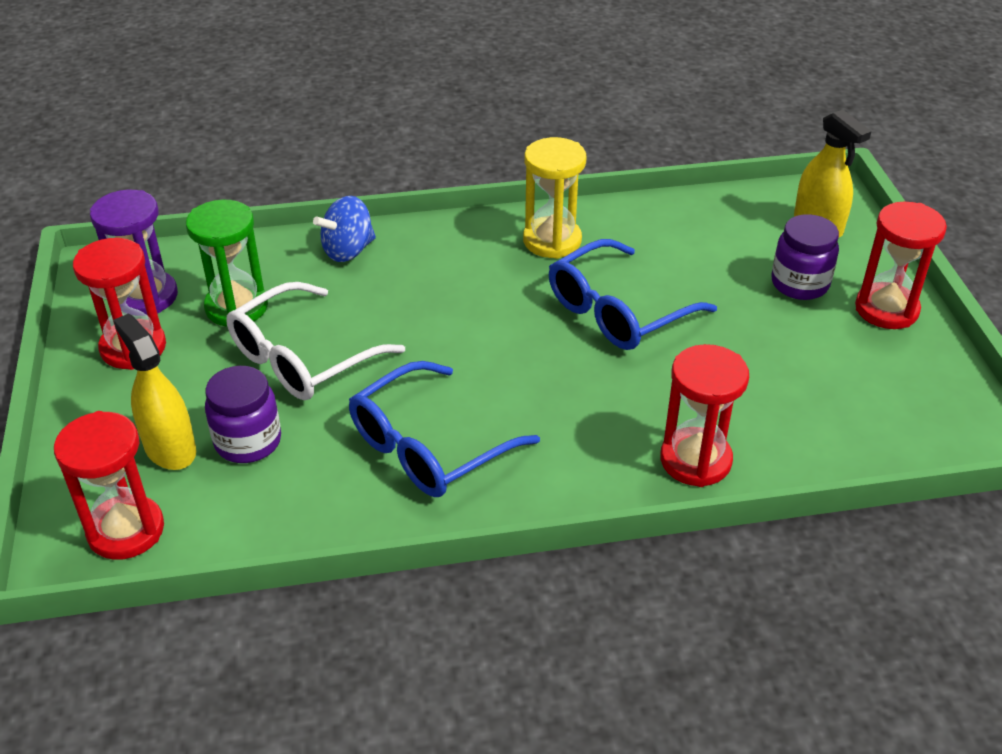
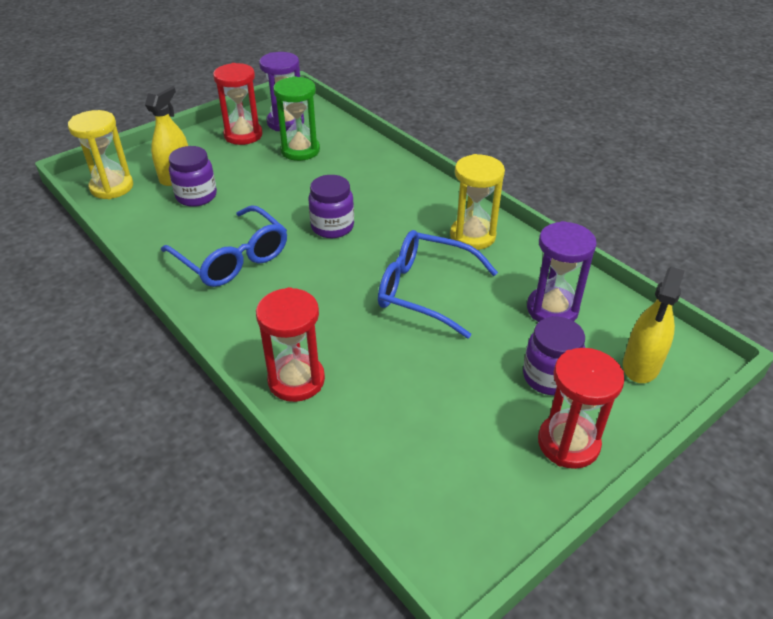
camera: 60 degrees right, 0 degrees up
red hourglass [54,411,164,560] -> yellow hourglass [68,110,133,199]
white glasses [226,282,405,400] -> none
blue spinning top [313,196,376,262] -> none
blue glasses [349,361,540,497] -> blue glasses turned 150 degrees counterclockwise [161,205,287,287]
none -> purple jar [308,175,354,238]
none -> purple hourglass [527,221,597,322]

